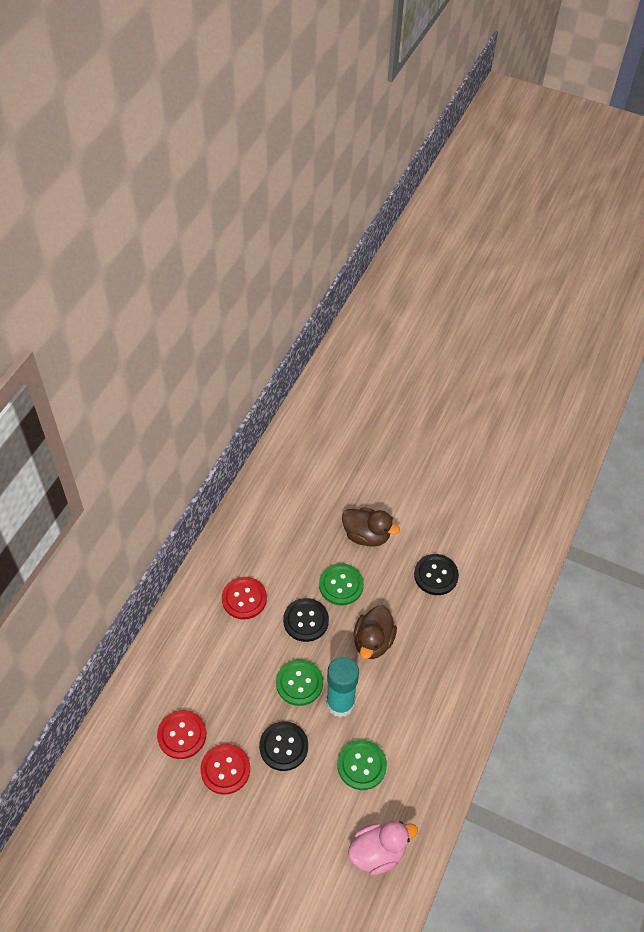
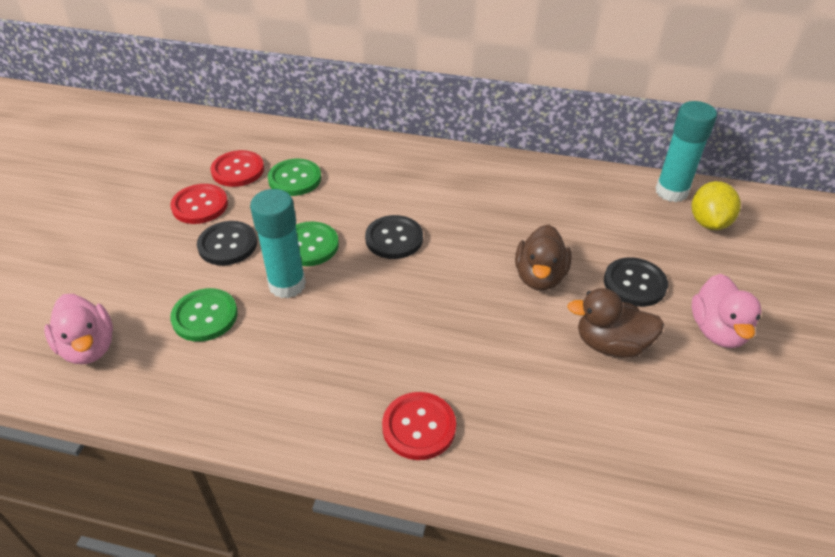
camera: 80 degrees right, 10 degrees down
red button [222,577,267,619] -> red button moved to [382,392,456,460]
green button [319,563,364,605] -> green button moved to [268,159,321,196]
brown duck [353,605,397,659] -> brown duck moved to [567,288,664,358]
black button [414,554,459,595] -> black button moved to [604,257,668,307]
none -> turquoise glue stick [655,101,717,202]
none -> yellow lemon [692,181,741,230]
none -> pink duck [692,274,762,348]

